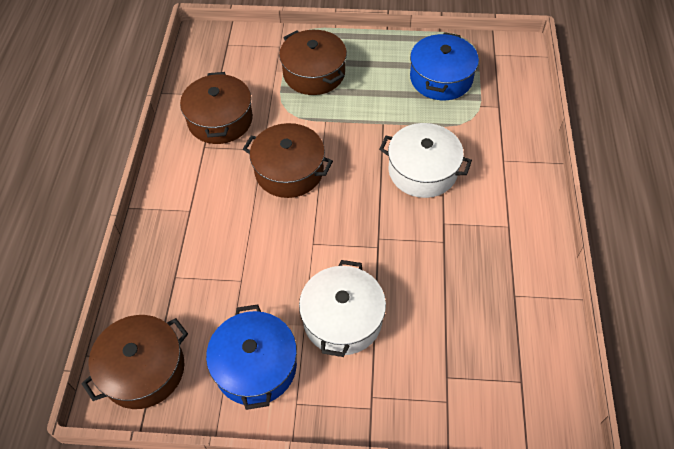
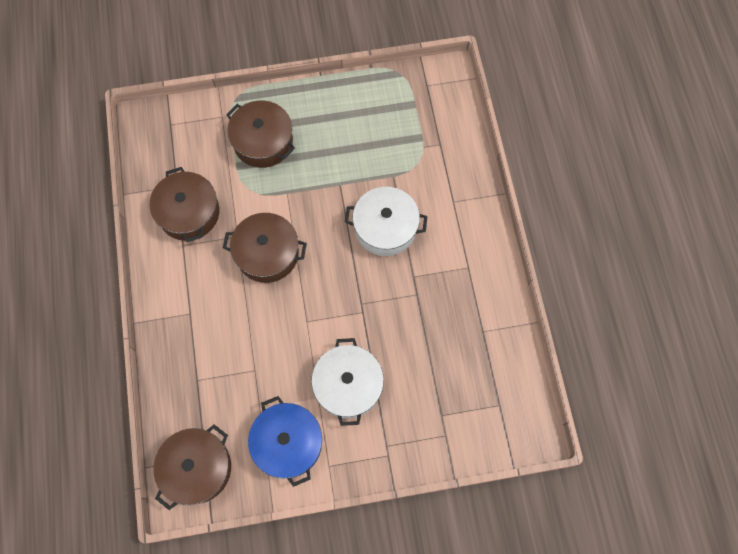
camera: 15 degrees left, 15 degrees up
blue pot [410,32,479,100] -> none

